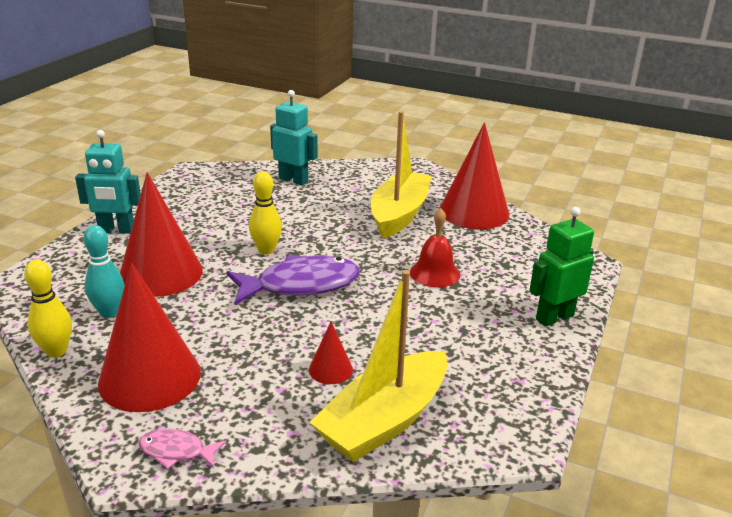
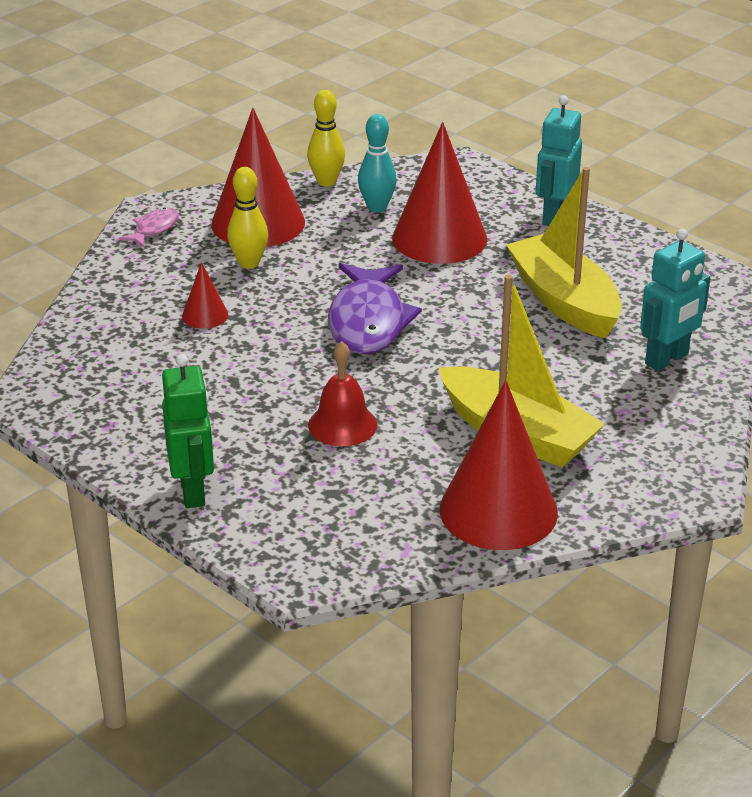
camera: 110 degrees right, 5 degrees up
yellow bowling pin [249,171,282,255] -> yellow bowling pin moved to [227,167,268,269]
yellow boat [309,270,447,462] -> yellow boat moved to [506,167,622,338]

